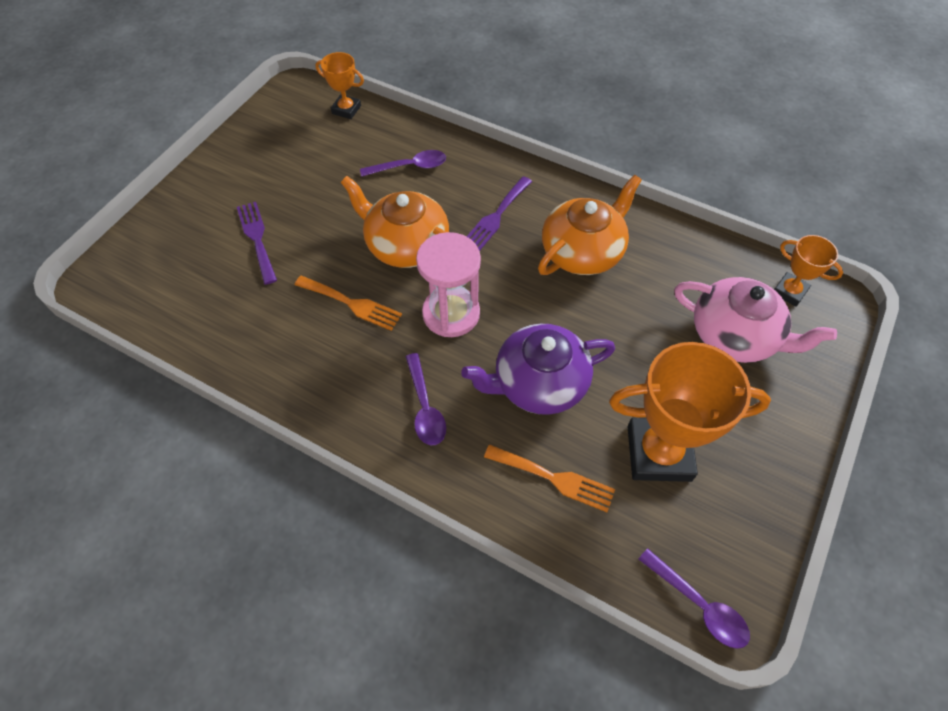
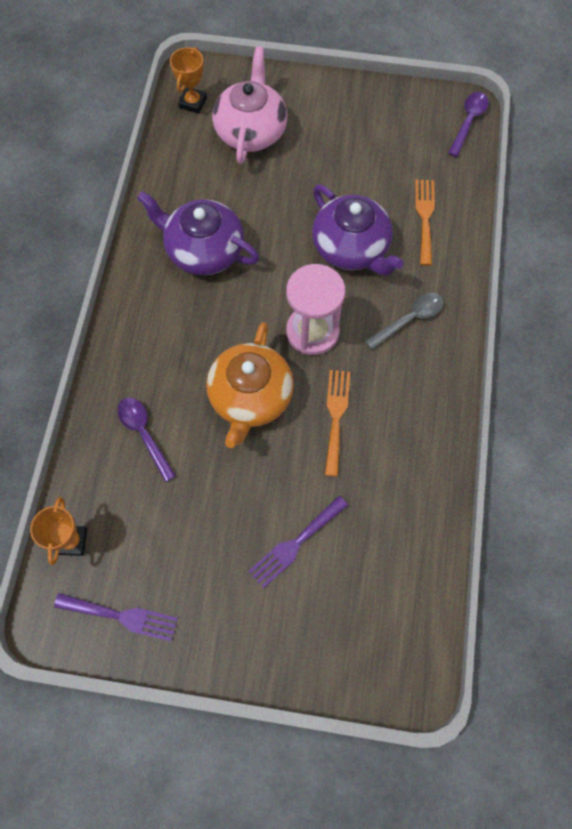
camera: 110 degrees left, 10 degrees up
purple spoon [405,353,446,445] -> grey spoon [365,293,444,350]
purple fork [467,176,532,251] -> purple fork moved to [54,593,178,641]
orange teapot [538,175,642,275] -> purple teapot [137,191,259,275]
orange trophy [609,342,771,482] -> none

